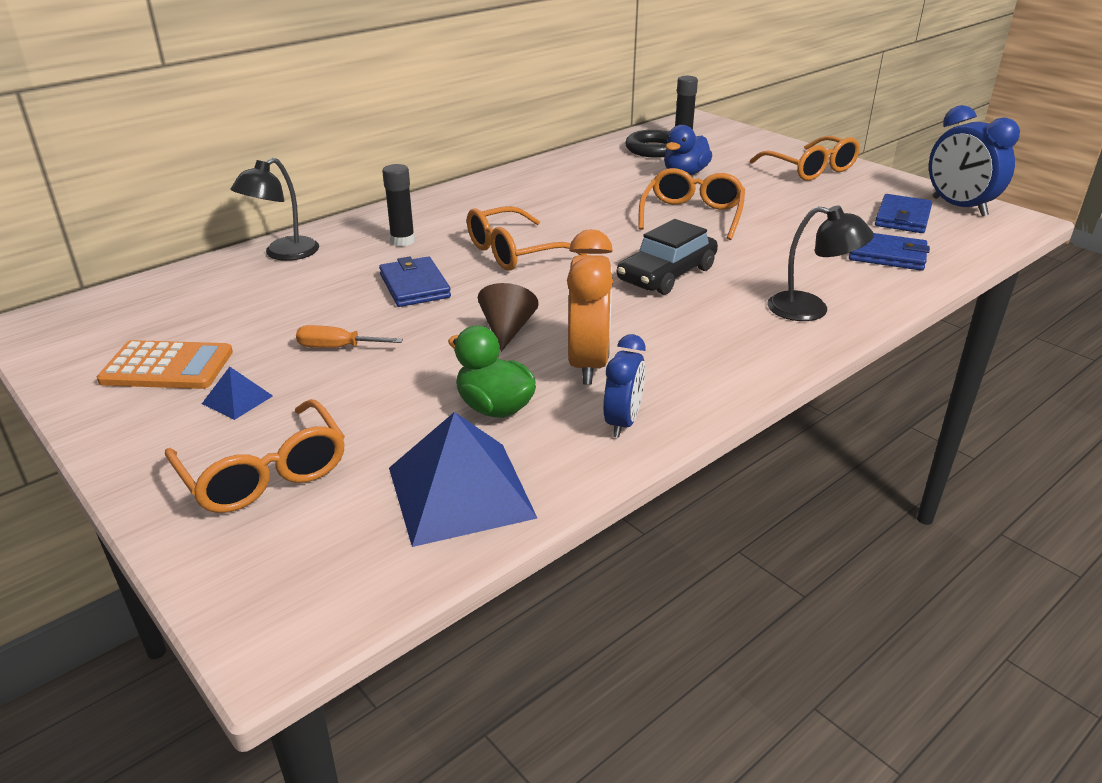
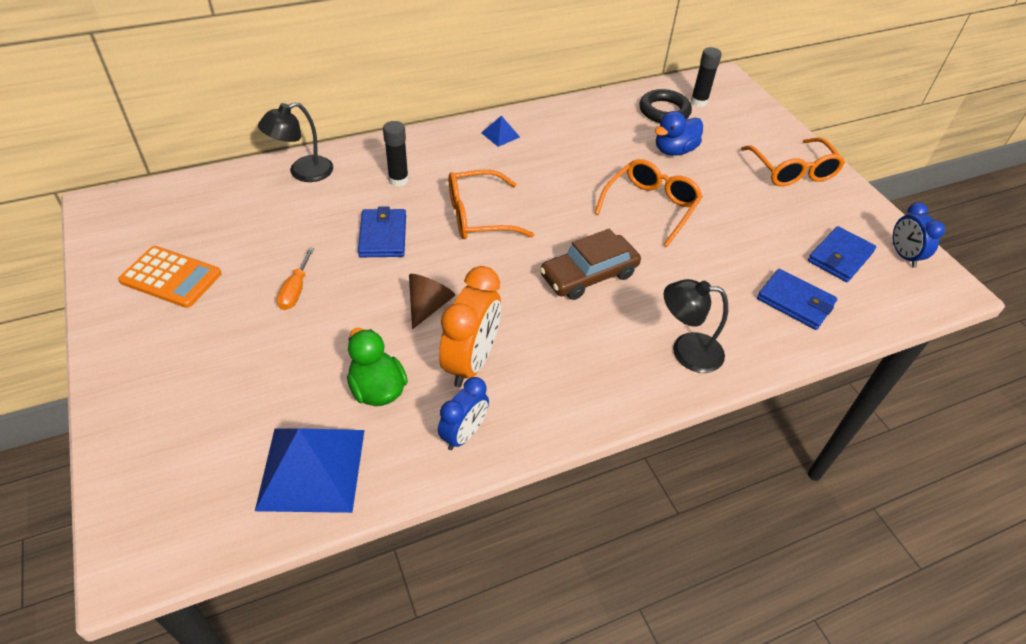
camera: 15 degrees right, 15 degrees up
orange glasses [165,399,345,513] -> none
blue pyramid [202,367,273,420] -> blue pyramid moved to [482,116,520,147]
orange screwdriver [296,325,403,348] -> orange screwdriver turned 105 degrees counterclockwise [277,248,314,310]
black car [617,219,718,295] -> brown car [540,229,641,300]
black lamp [767,205,874,321] -> black lamp turned 150 degrees clockwise [664,279,728,373]
blue clock [929,105,1020,216] -> blue clock [893,202,945,268], size x0.62

